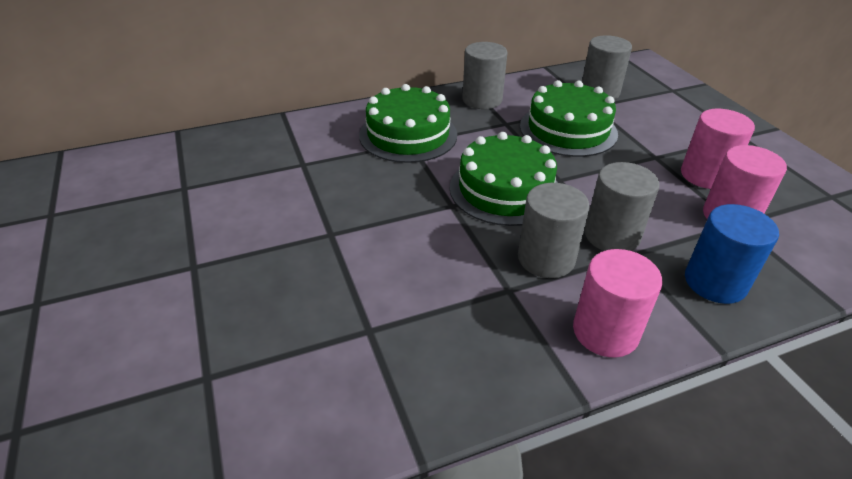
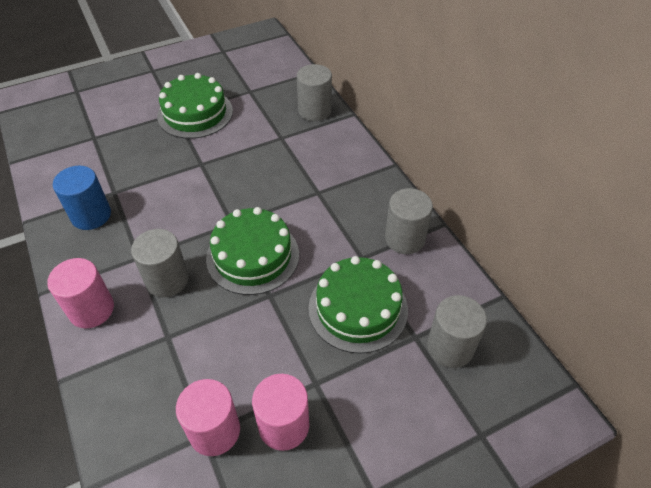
camera: 85 degrees right, 10 degrees up
green cake [359,84,457,163] -> green cake moved to [157,73,233,139]
grey cylinder [585,162,660,251] -> grey cylinder moved to [297,64,332,121]
blue cylinder [685,204,779,304] -> blue cylinder moved to [53,166,111,230]

